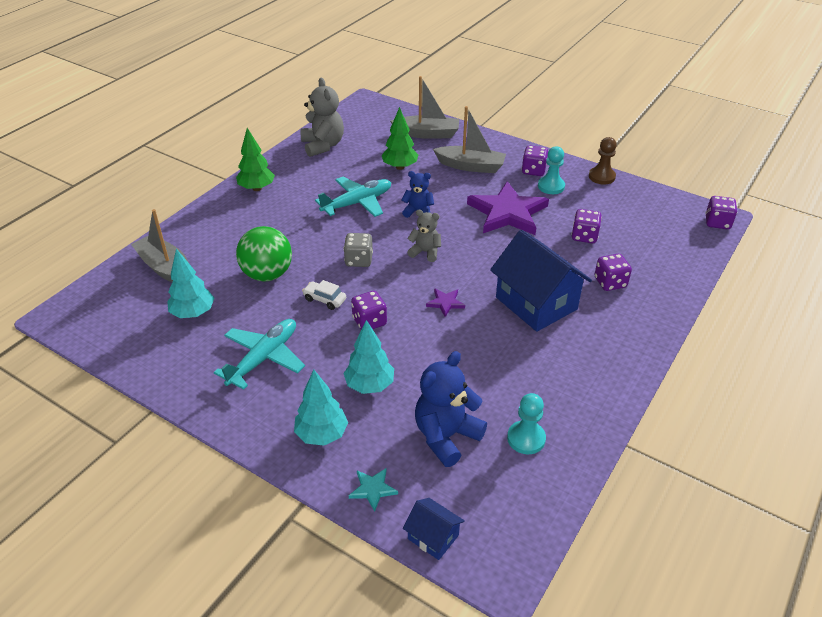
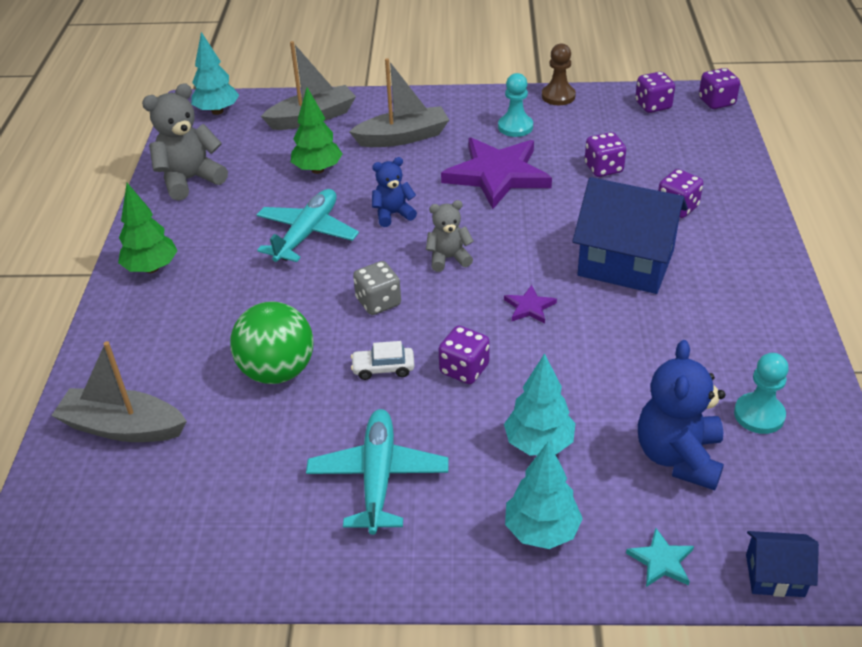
camera: 30 degrees left, 0 degrees up
turquoise tree [167,249,214,318] -> turquoise tree moved to [191,32,239,115]
grey teddy bear [301,78,344,157] -> grey teddy bear turned 75 degrees counterclockwise [142,83,228,201]
purple dice [522,145,548,176] -> purple dice moved to [635,72,675,113]

